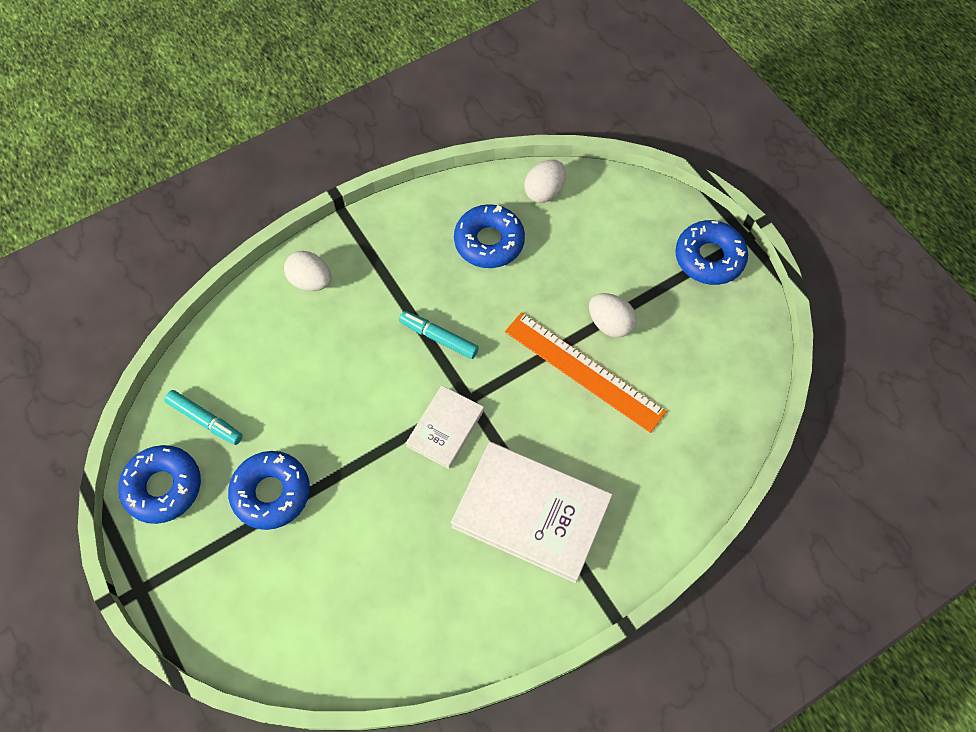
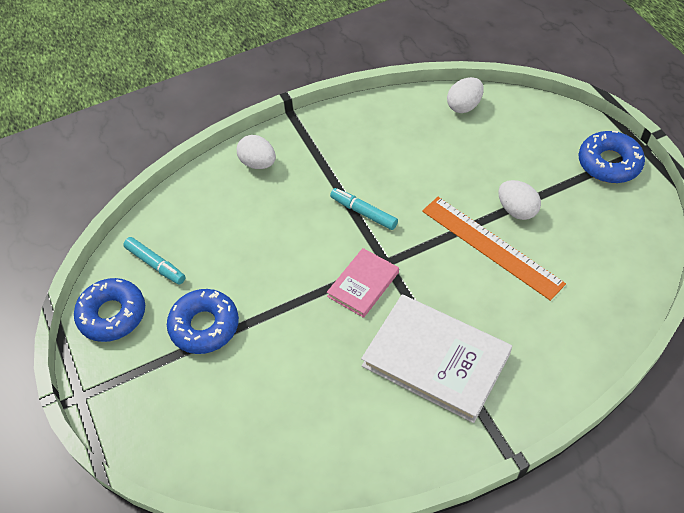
camera: 10 degrees right, 10 degrees down
white book [406,385,484,469] -> pink book [327,248,399,318]
blue donut [454,204,525,268] -> none

